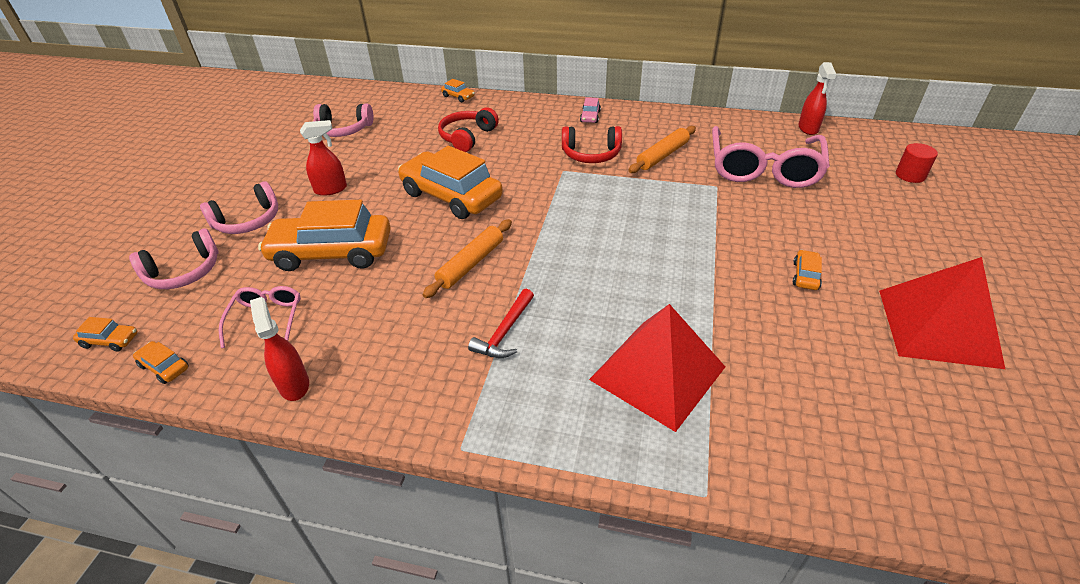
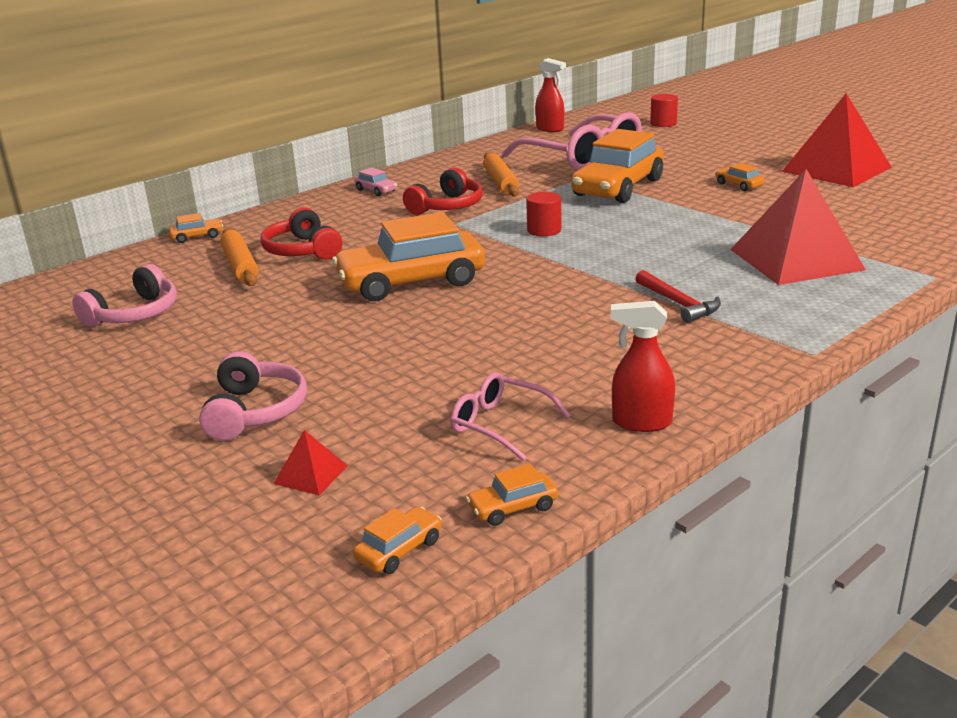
camera: 55 degrees left, 15 degrees down
pink headphones [129,229,218,289] -> red pyramid [274,430,348,495]
orange car [258,200,391,271] -> orange car moved to [571,129,664,203]
red spray bottle [300,120,347,196] -> none
orange rolling pin [423,219,512,298] -> orange rolling pin moved to [220,228,259,286]
none -> red cylinder [526,192,562,236]

